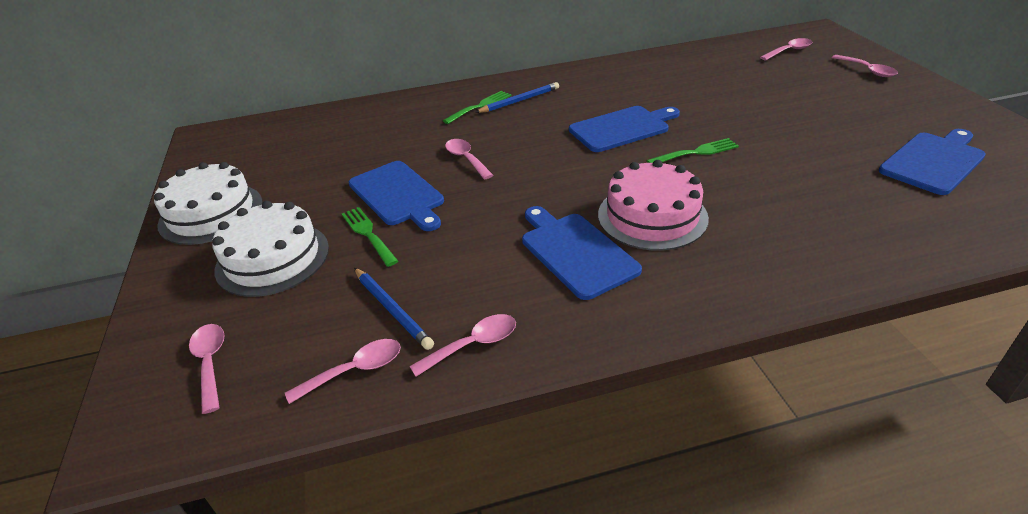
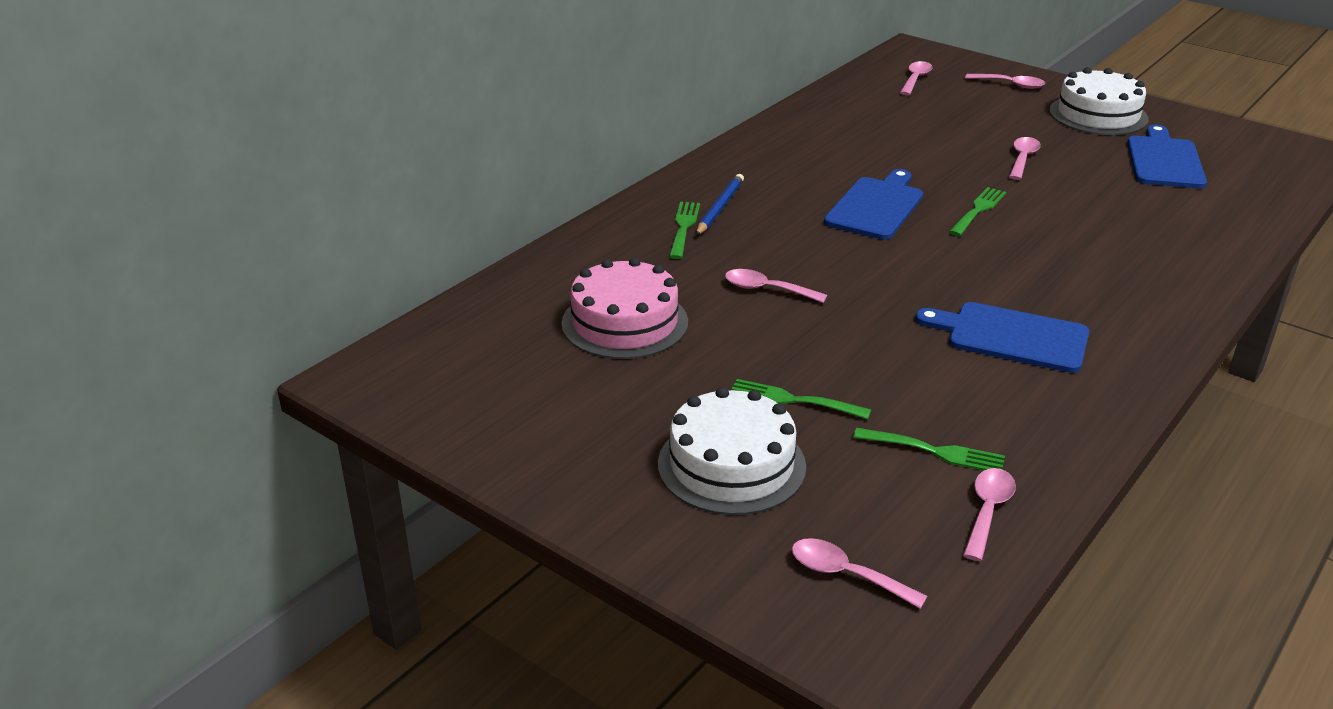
camera: 40 degrees left, 5 degrees down
white cake [154,162,263,245] -> white cake moved to [1050,67,1149,135]
blue cutting board [349,161,444,231] -> none
blue pencil [354,268,434,350] -> green fork [853,428,1005,471]
pink spoon [409,314,516,377] -> pink spoon moved to [1009,137,1041,180]
pink cake [598,160,709,251] -> pink cake moved to [561,258,688,359]

